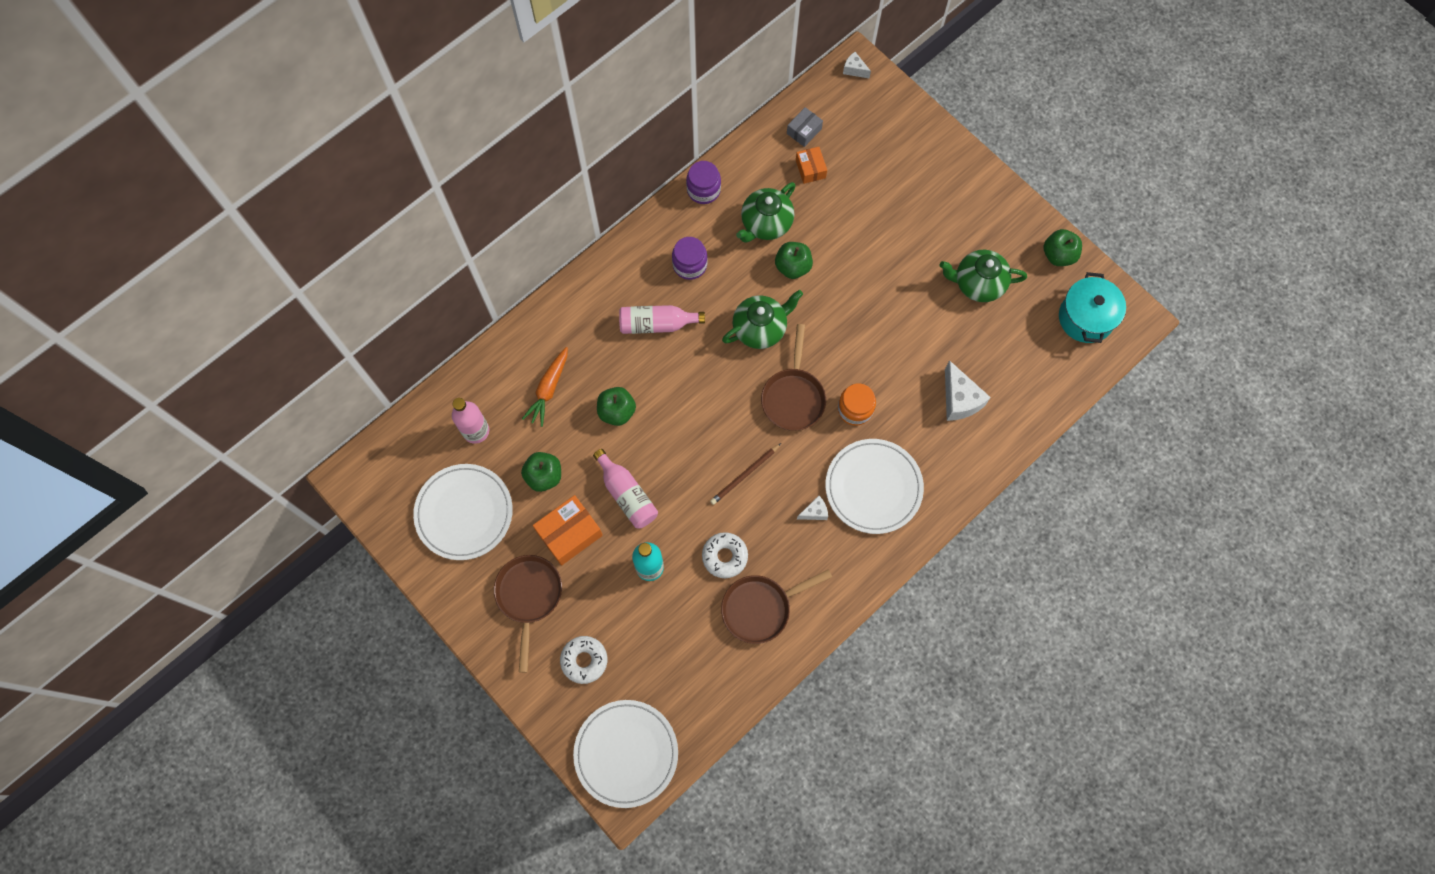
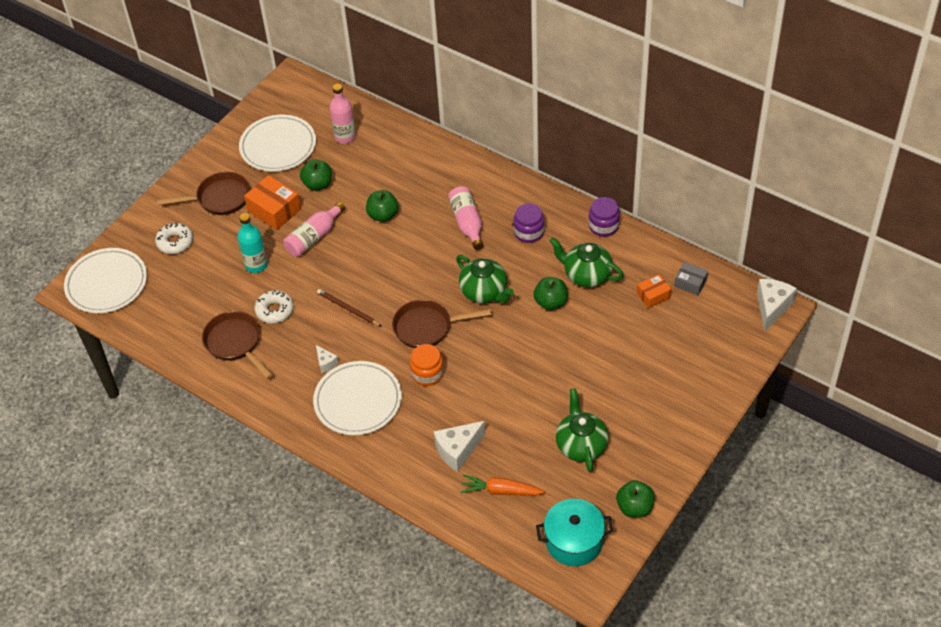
camera: 80 degrees right, 20 degrees down
orange carrot [522,347,568,427] -> orange carrot moved to [460,474,545,496]
white cheese [843,52,871,78] -> white cheese [757,279,797,332], size x1.85

